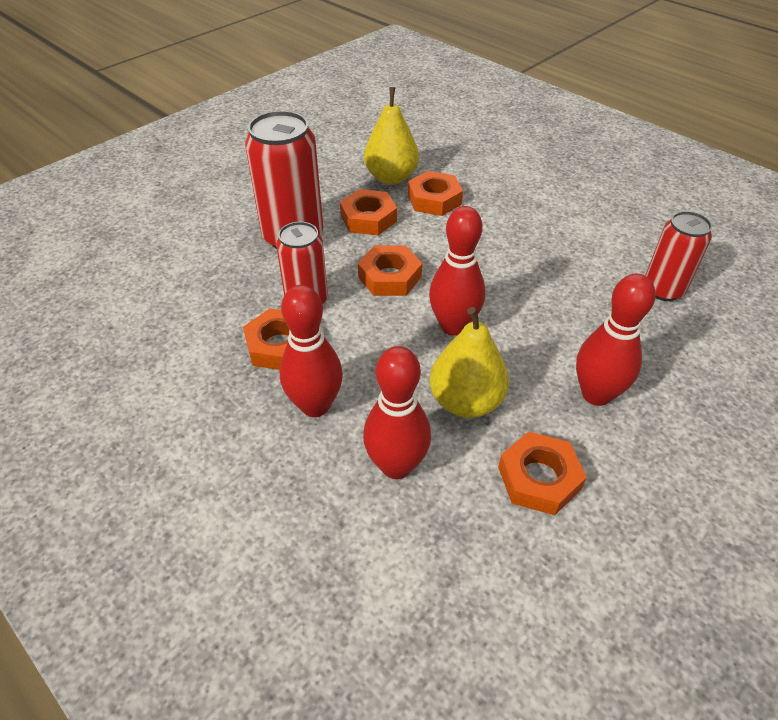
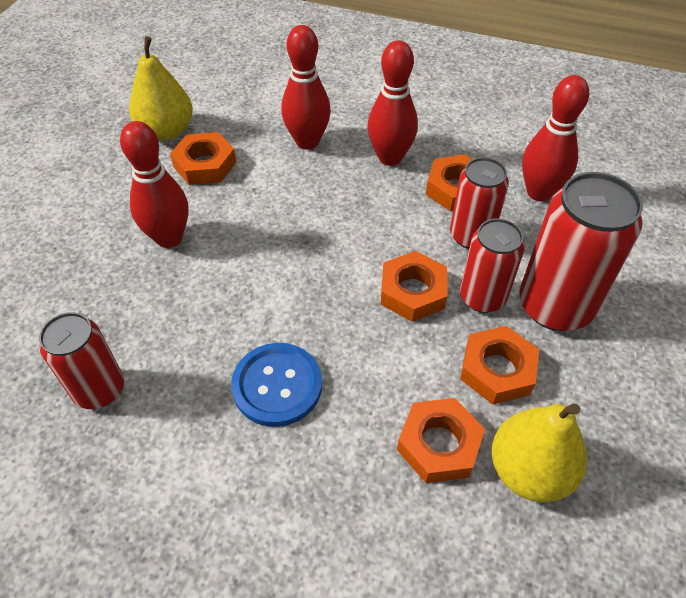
camera: 155 degrees right, 5 degrees up
red bowling pin [429,206,485,336] -> red bowling pin moved to [522,75,589,201]
yellow pear [430,307,509,418] -> yellow pear moved to [129,36,193,140]
none -> blue button [231,343,322,427]
none -> red can [460,218,525,313]

